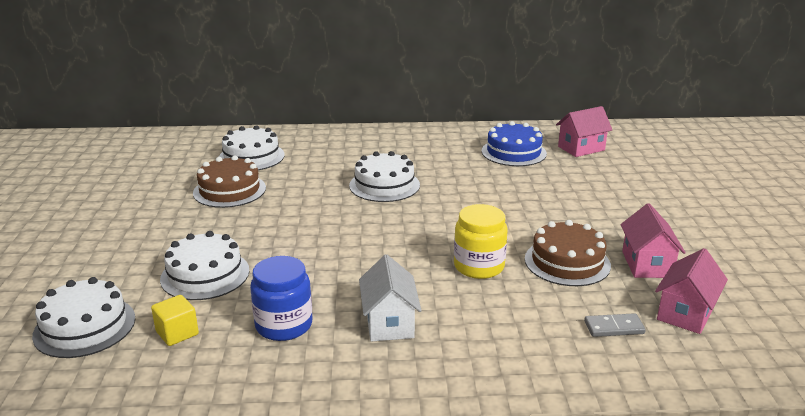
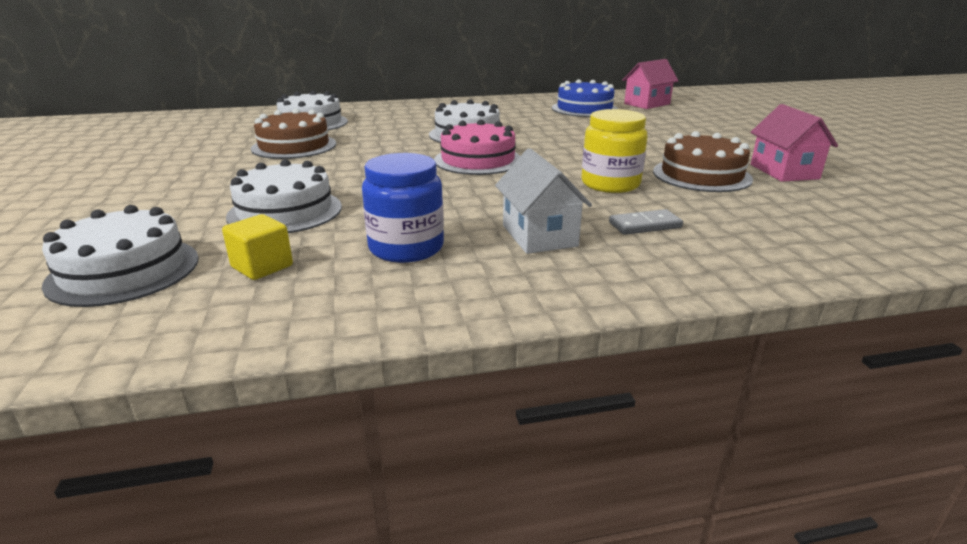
camera: 10 degrees left, 0 degrees up
grey domino [584,313,646,337] -> grey domino moved to [609,209,683,235]
pink house [655,248,728,334] -> none
none -> pink cake [434,120,520,175]

